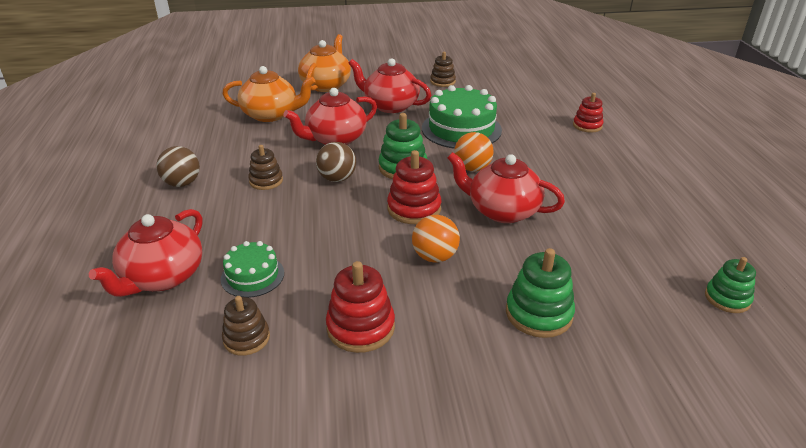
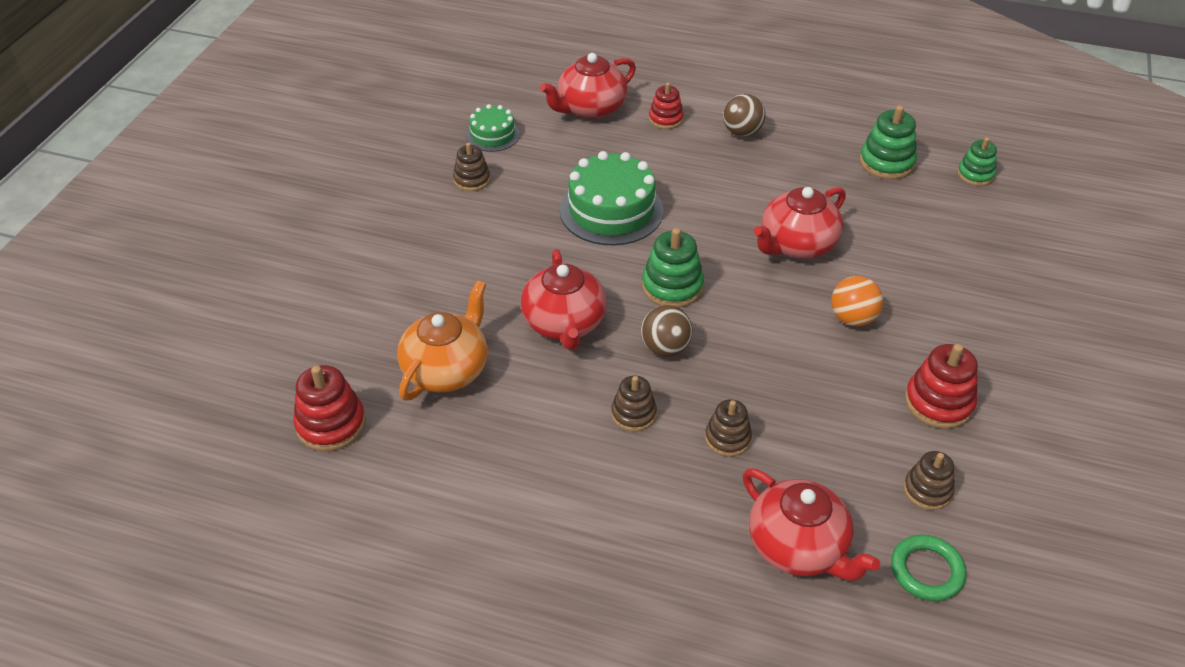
camera: 65 degrees left, 10 degrees up
brown ball [156,146,200,187] -> brown ball moved to [723,94,766,137]
green cake [221,241,284,298] -> green cake moved to [466,104,520,152]
orange teapot [298,34,351,92] -> none
red teapot [348,58,431,113] -> red teapot moved to [540,53,636,119]
red stacking toy [387,150,441,224] -> red stacking toy moved to [293,365,366,451]
orange ball [454,132,494,172] -> none
green stacking toy [506,248,575,338] -> green stacking toy moved to [859,105,917,179]
none -> brown stacking toy [705,399,752,456]
none -> green ring [891,535,966,601]

